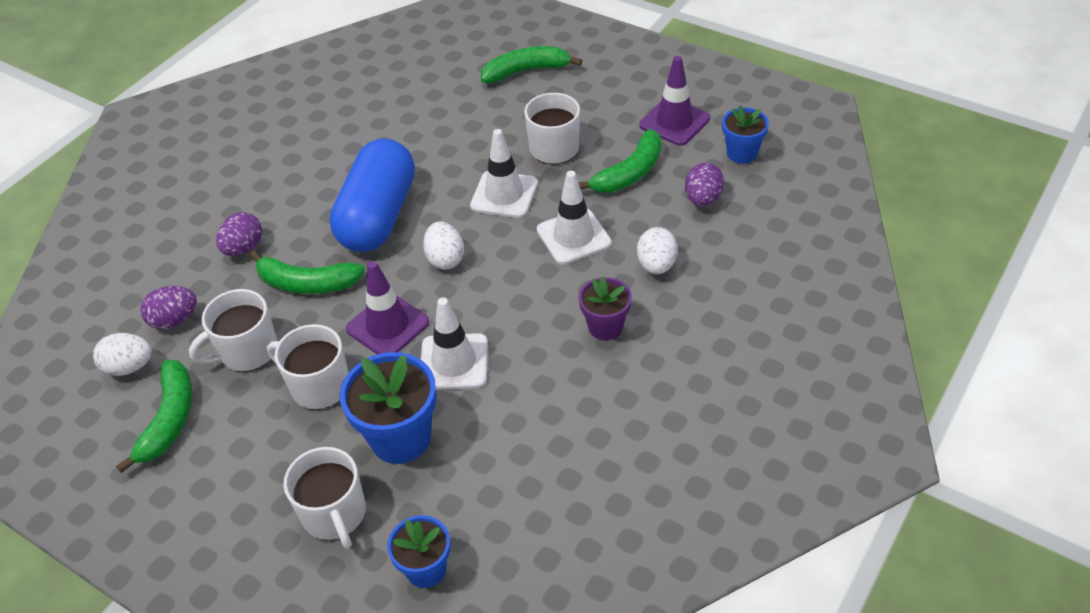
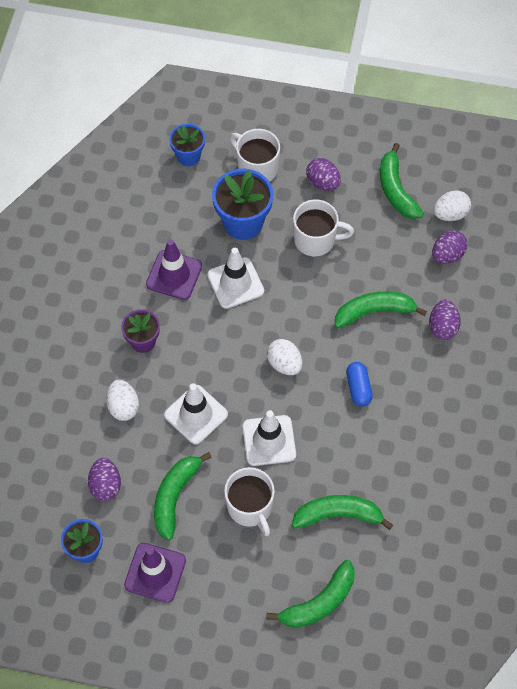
camera: 155 degrees right, 15 degrees up
white mug [189,289,277,372] -> none
blue capsule [330,138,415,252] -> blue capsule [346,362,373,407], size x0.42
purple traffic cone [346,261,430,355] -> purple traffic cone moved to [146,239,202,300]
none -> green banana [292,495,393,530]
none -> purple egg [306,158,341,191]

